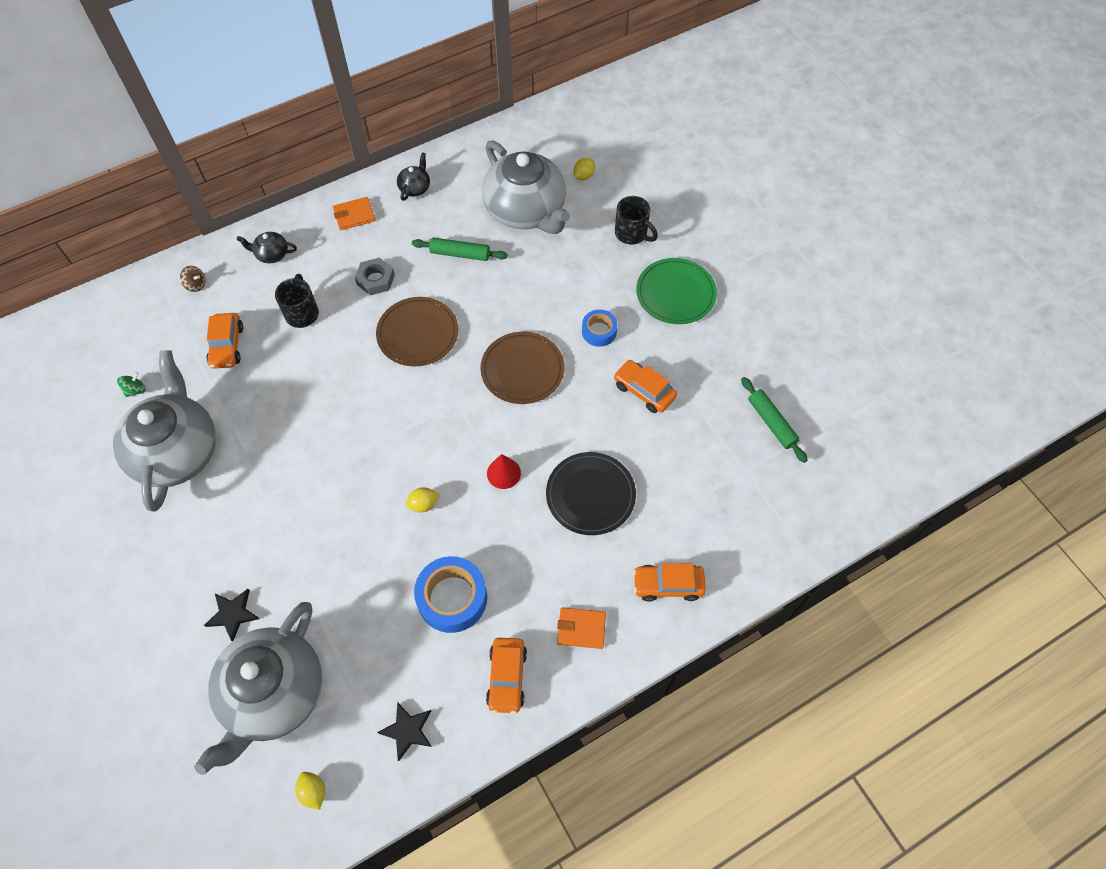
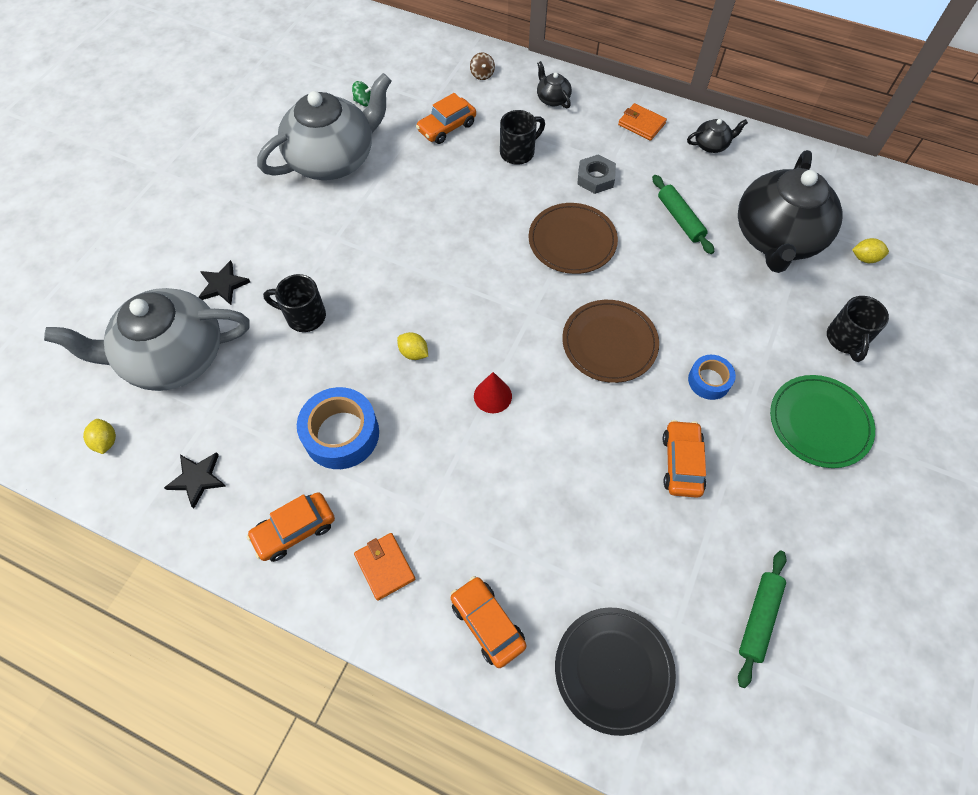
camera: 55 degrees right, 0 degrees up
yellow lemon [295,772,325,810] -> yellow lemon turned 45 degrees counterclockwise [83,419,116,454]
grey teapot [482,141,570,234] -> black teapot [738,150,843,273]
black plate [546,452,636,535] -> black plate moved to [555,607,676,736]
none -> black mug [263,274,326,332]

